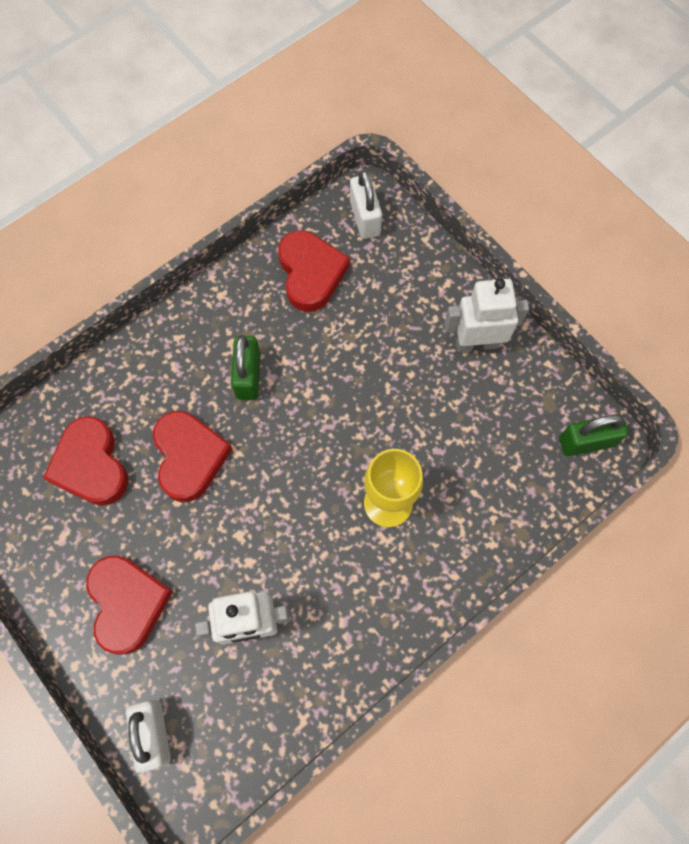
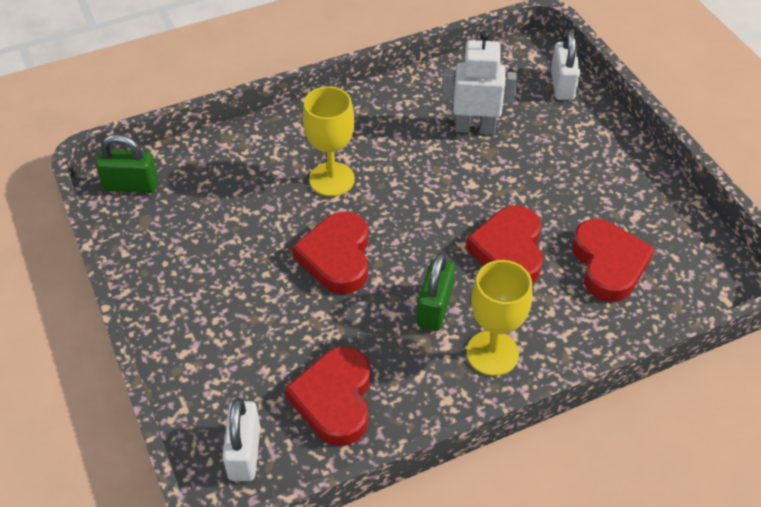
camera: 165 degrees left, 20 degrees down
red heart [86,555,173,655] -> red heart moved to [292,211,368,294]
white robot [444,279,529,352] -> none
none -> yellow goblet [466,260,532,376]

